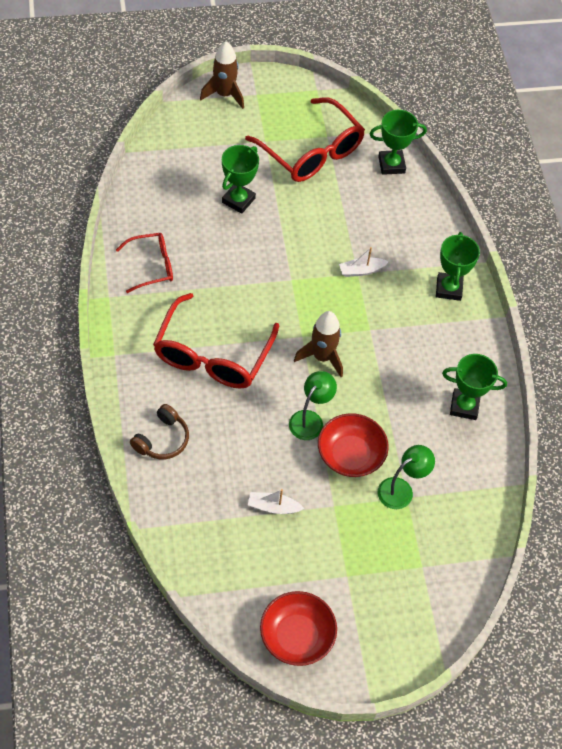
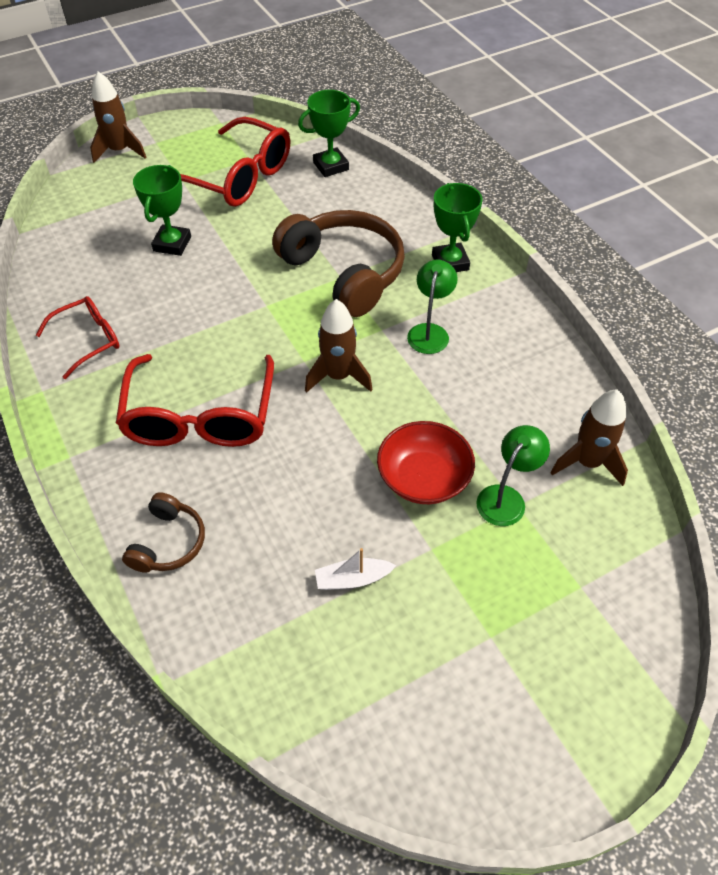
camera: 15 degrees left, 5 degrees down
red bowl [260,591,337,666] -> none
green lamp [289,371,337,440] -> green lamp moved to [407,259,458,354]
white boat [339,247,389,277] -> brown headphones [272,210,405,317]
green trophy [442,354,507,420] -> none
none -> brown rocket [551,389,628,486]

